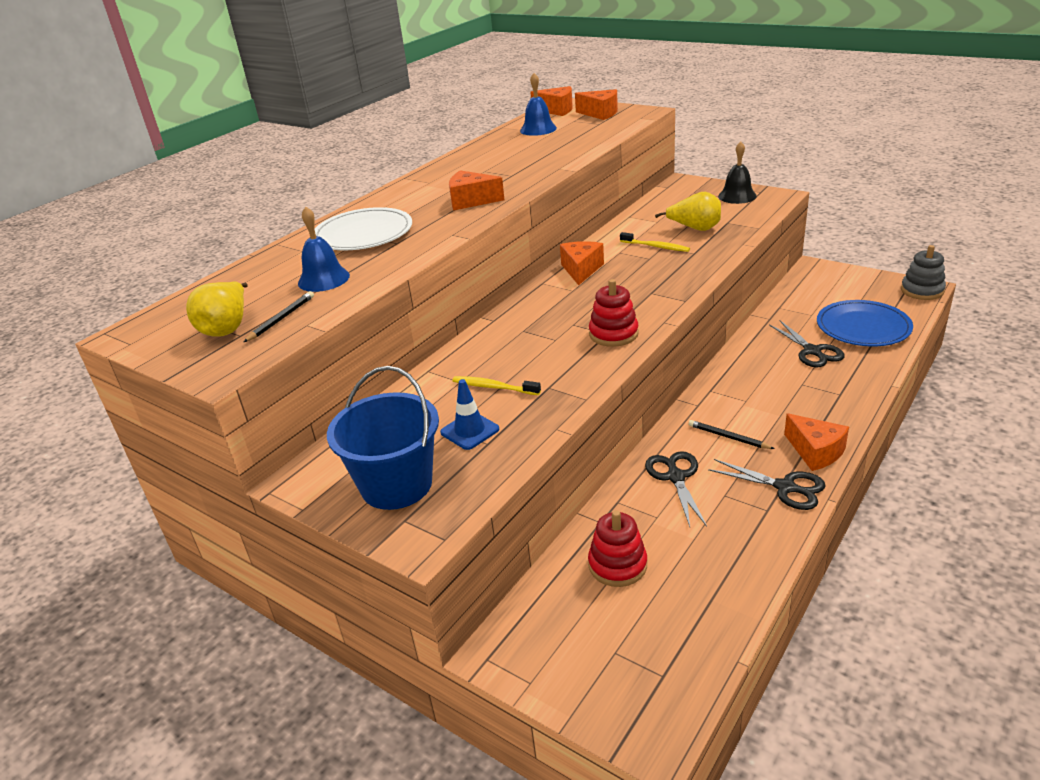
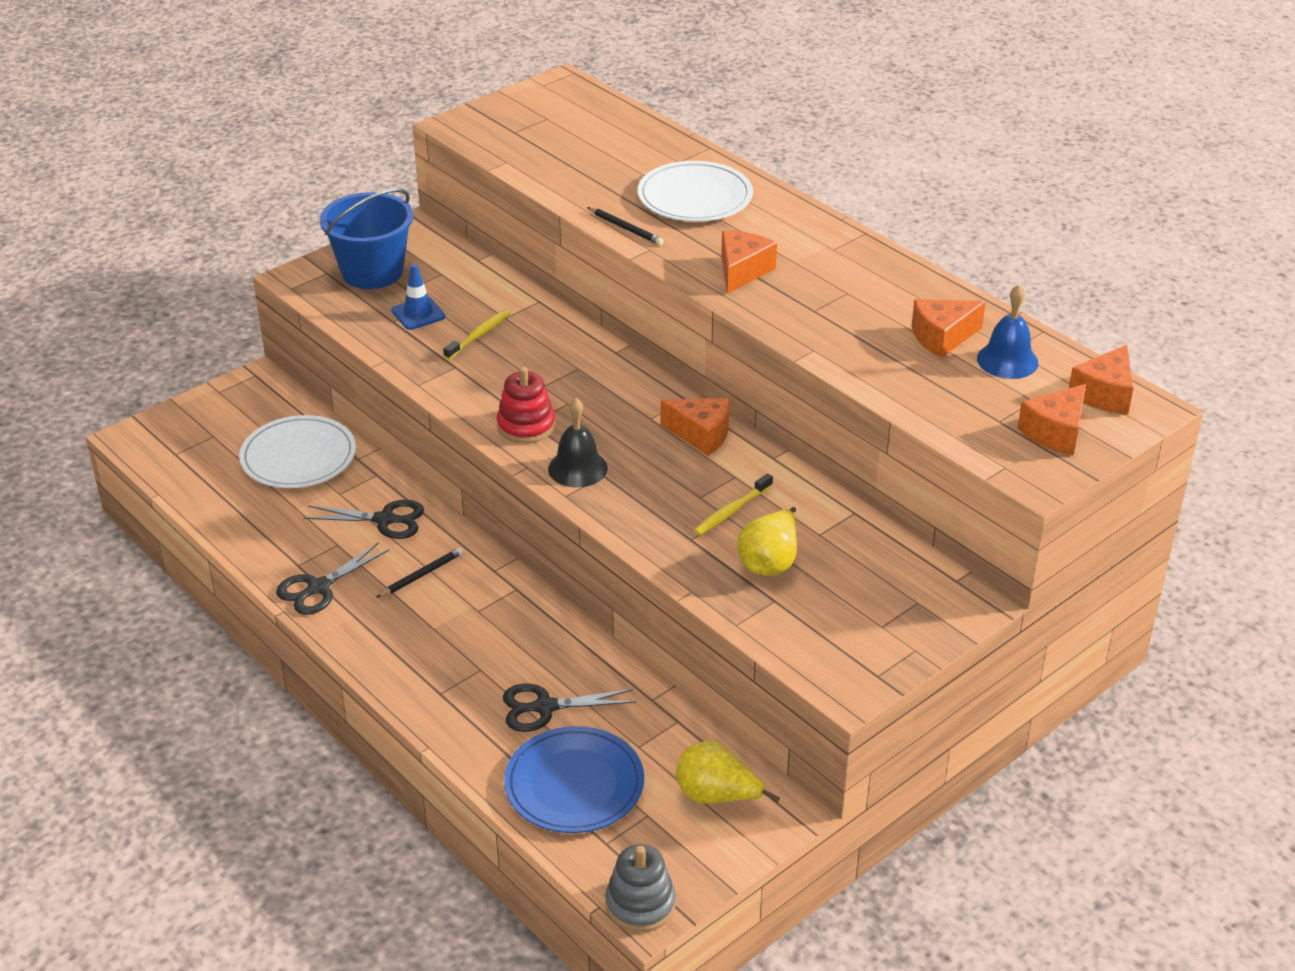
camera: 100 degrees right, 5 degrees up
yellow pear [186,282,248,337] -> yellow pear moved to [676,741,780,804]
black pencil [244,291,314,342] -> black pencil moved to [587,207,664,245]
blue bell [298,206,350,292] -> none
red stacking toy [588,510,647,587] -> white plate [239,415,356,488]
black bell [718,141,757,204] -> black bell moved to [548,398,608,487]
orange cheese [784,413,849,471] -> orange cheese moved to [912,299,986,358]

